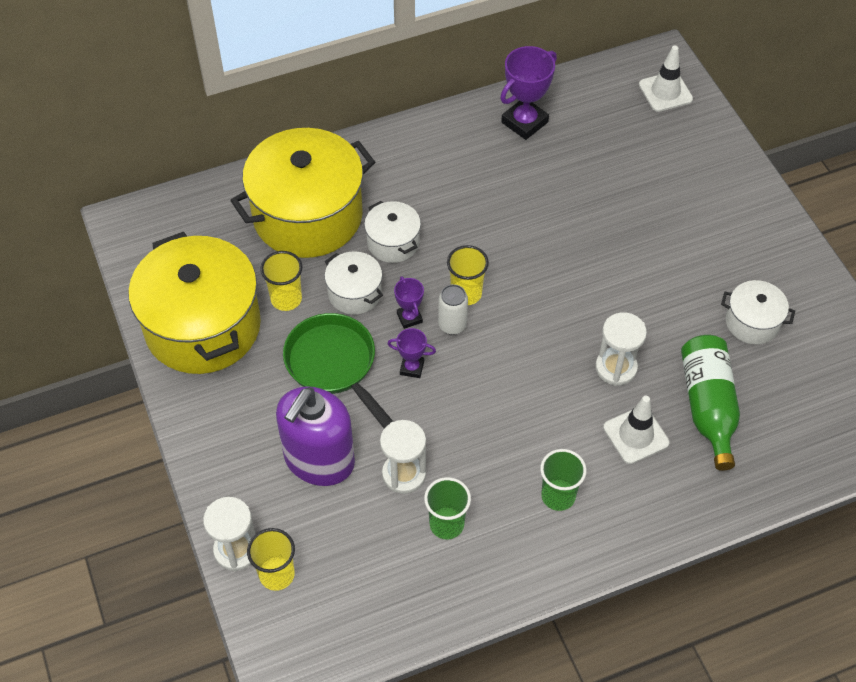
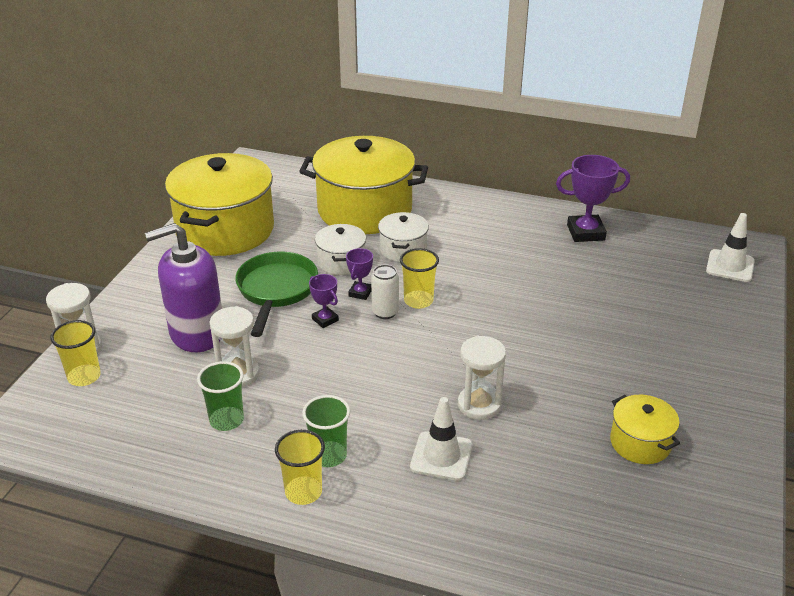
camera: 40 degrees right, 20 degrees down
yellow cup [260,251,302,311] -> yellow cup moved to [275,430,325,505]
green bottle [681,335,740,471] -> none
white pot [721,280,795,344] -> yellow pot [610,395,680,464]

